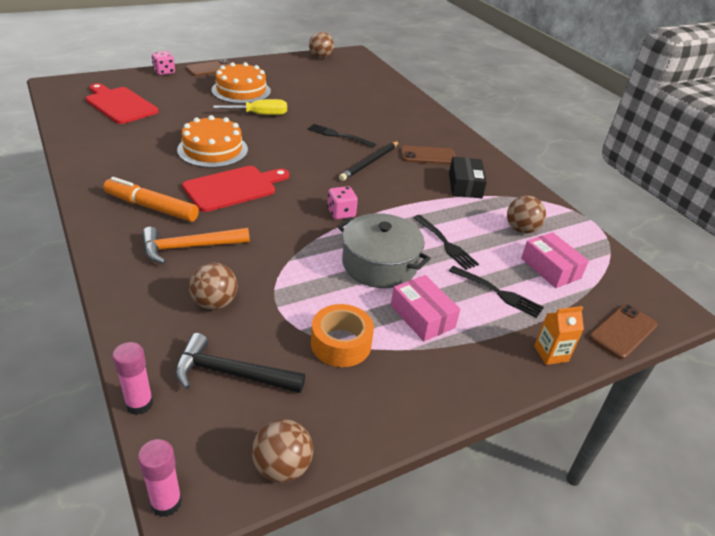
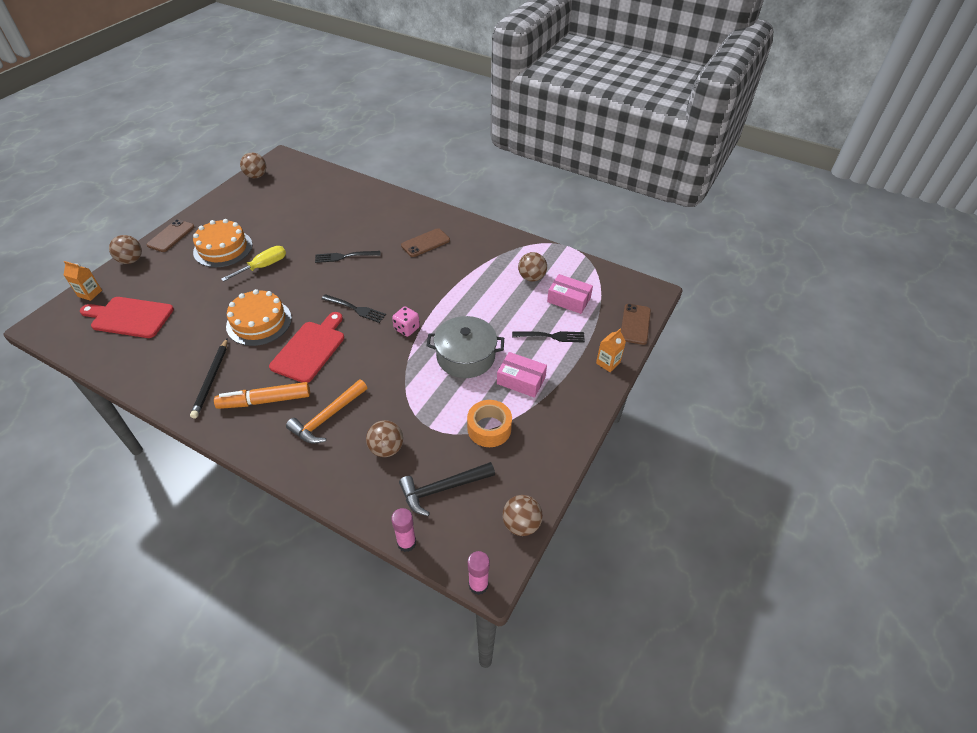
camera: 30 degrees left, 10 degrees up
pink dice [152,51,175,75] -> brown ball [109,235,142,264]
black pencil [339,141,399,181] -> black pencil moved to [190,338,228,419]
black fork [413,215,479,270] -> black fork moved to [321,294,386,323]
black box [449,157,487,199] -> none
none -> orange carton [64,261,102,301]

